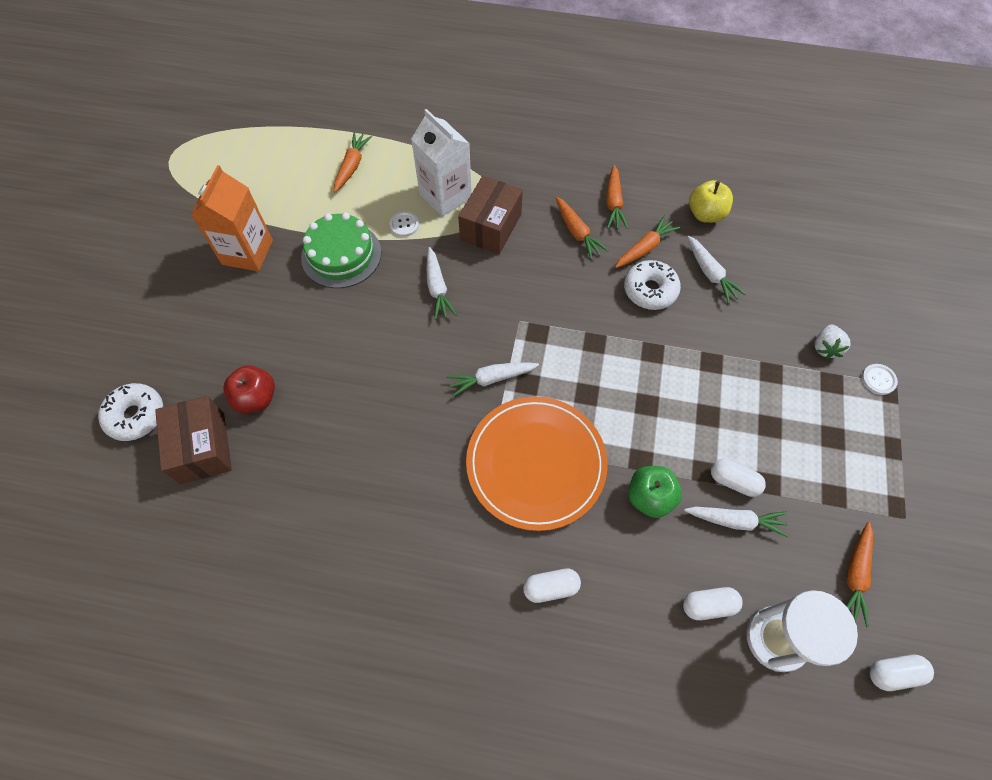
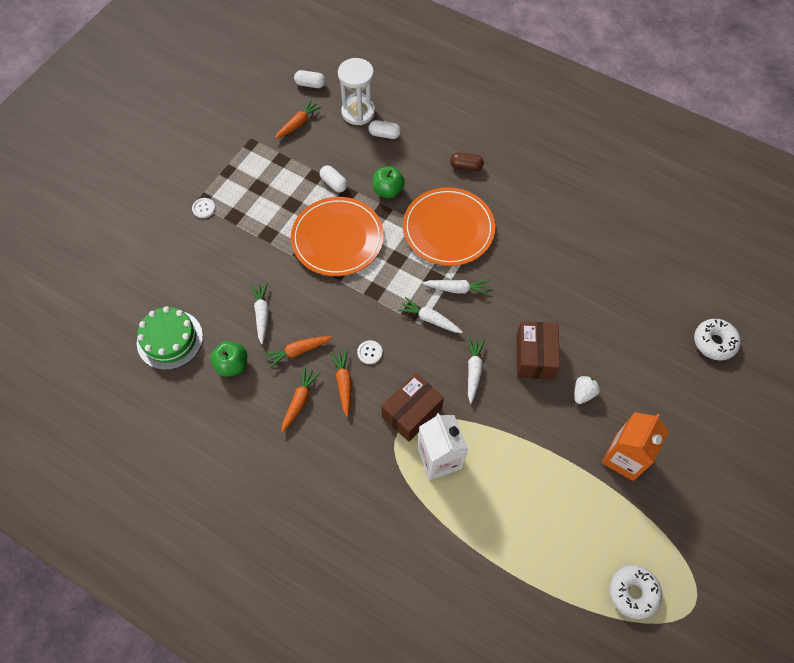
camera: 160 degrees left, 0 degrees up
brown box [155,396,232,485] -> brown box moved to [517,321,560,379]
red apple [223,365,275,413] -> none
green cake [301,212,381,288] -> green cake moved to [137,306,203,370]
orange carrot [334,132,372,192] -> none
white button [389,211,419,237] -> white button moved to [357,340,382,364]
white capsule [523,568,581,603] -> brown capsule [450,153,484,171]
white donut [624,260,681,310] -> white donut moved to [609,565,662,619]
white carrot [684,507,789,537] -> white carrot moved to [398,297,463,333]
yellow apple [689,180,733,223] -> green apple [210,341,247,377]
white strawberry [815,325,851,359] -> white strawberry moved to [575,375,600,404]
none -> orange plate [291,197,384,276]

